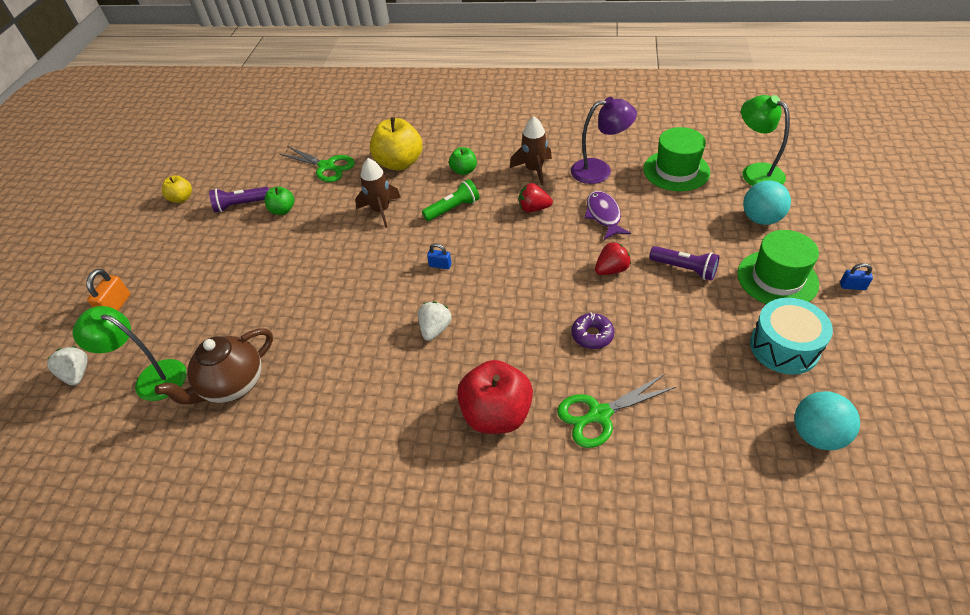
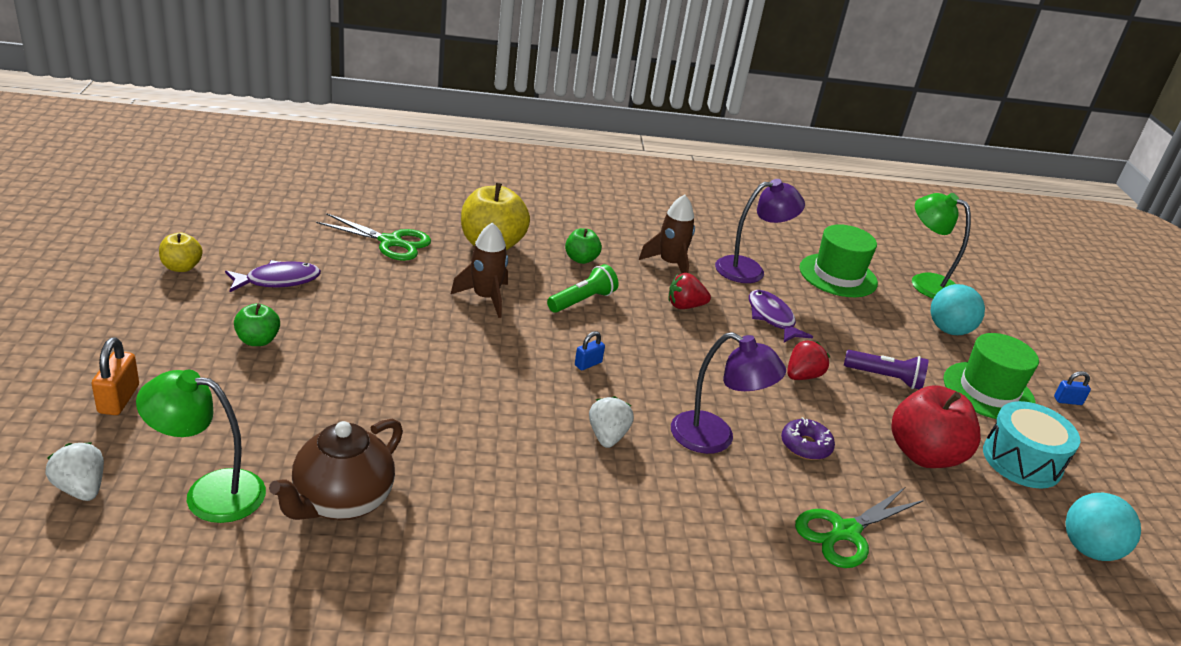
camera: 20 degrees left, 15 degrees down
purple flashlight [209,187,269,212] -> purple fish [225,260,321,292]
green apple [265,186,294,215] -> green apple moved to [234,303,280,346]
blue padlock [427,243,451,269] -> blue padlock turned 45 degrees counterclockwise [575,331,605,370]
red apple [457,360,533,434] -> red apple moved to [891,385,981,468]
none -> purple lamp [671,332,786,454]

